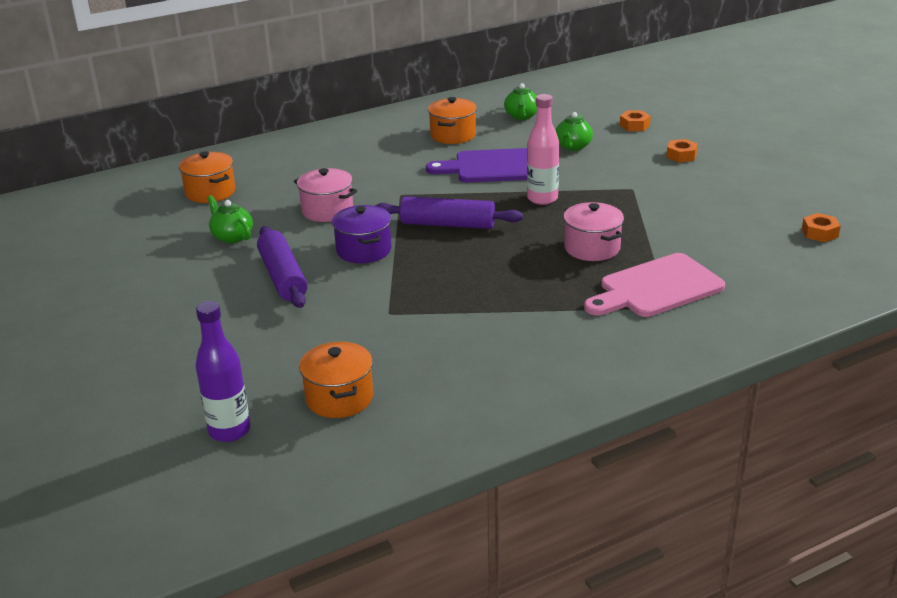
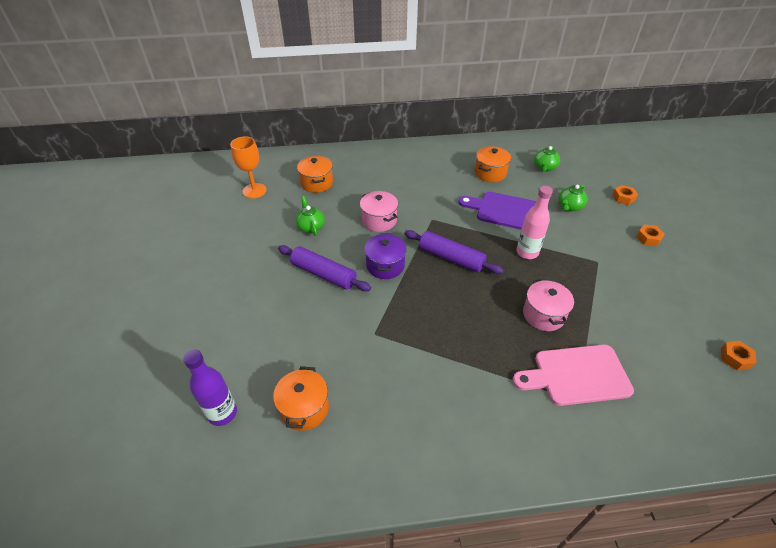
camera: 20 degrees right, 15 degrees up
purple rolling pin [257,226,308,308] -> purple rolling pin turned 60 degrees counterclockwise [278,245,371,291]
none -> orange goblet [230,136,266,198]

